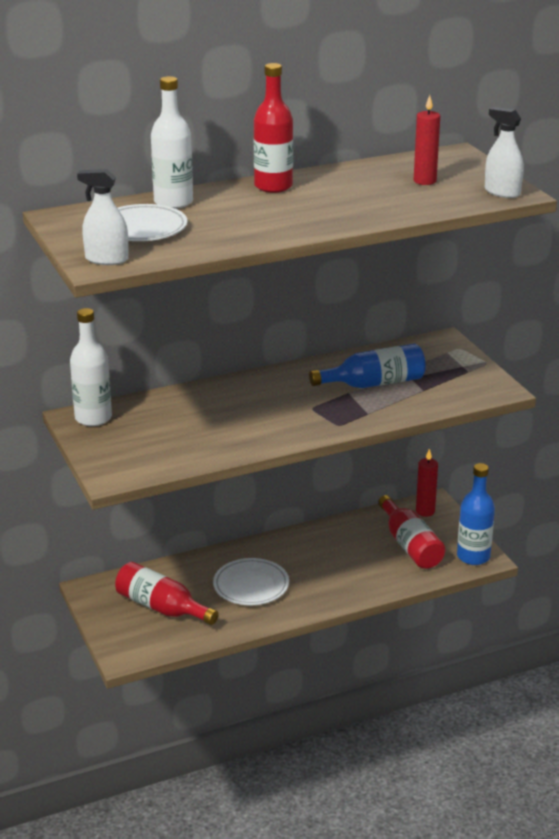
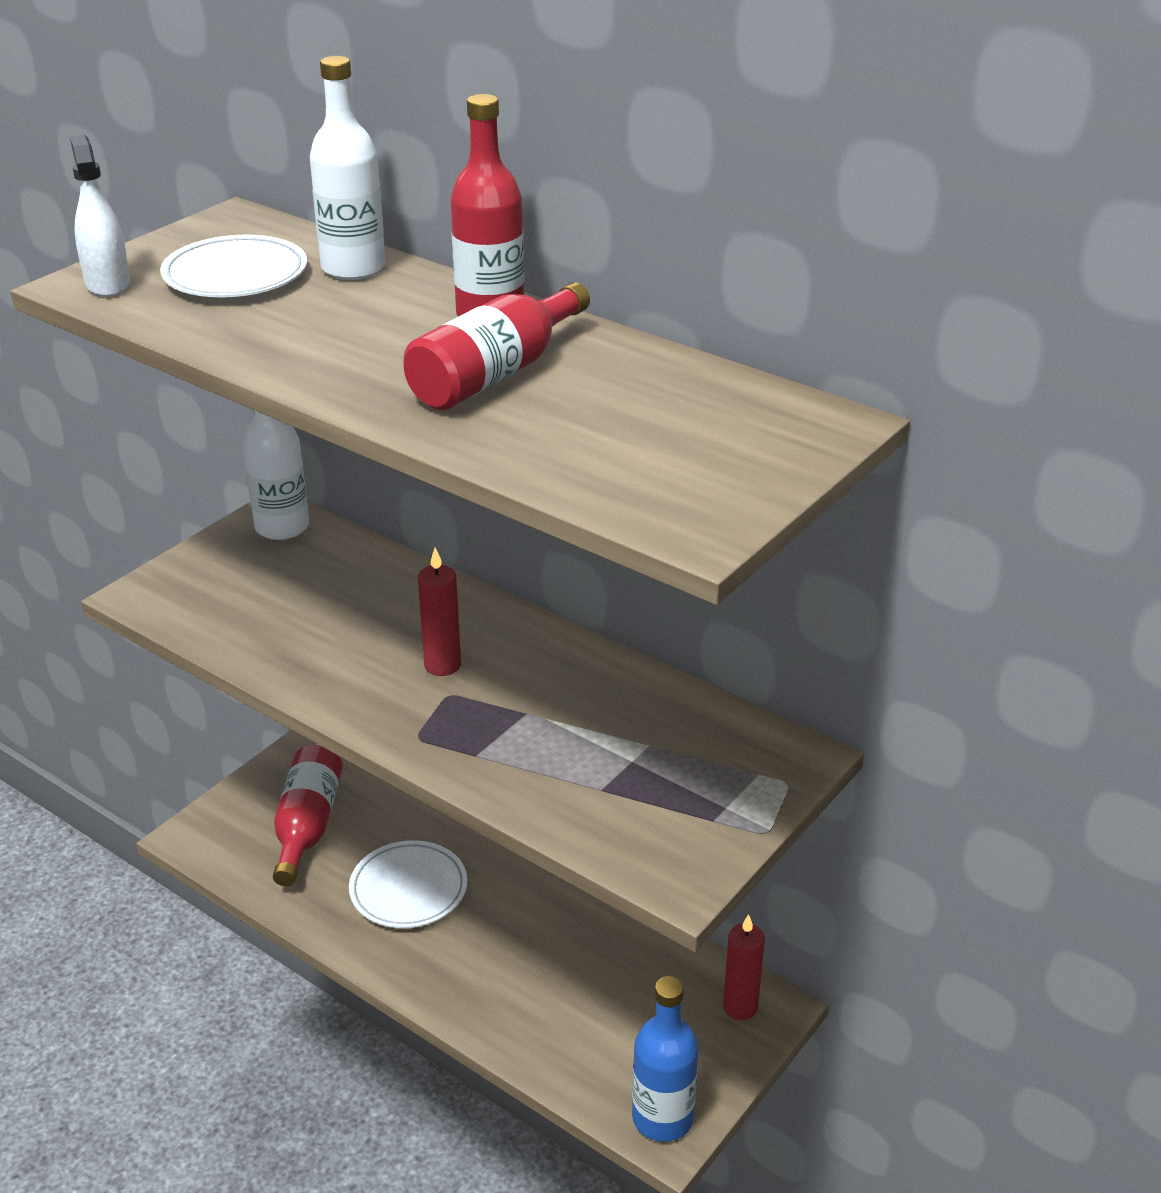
camera: 60 degrees right, 5 degrees up
blue bottle [309,344,426,388] -> none
red bottle [378,495,446,569] -> red bottle moved to [403,282,590,410]
red candle [414,95,440,185] -> red candle moved to [418,547,461,676]
white spray bottle [485,107,524,198] -> none

